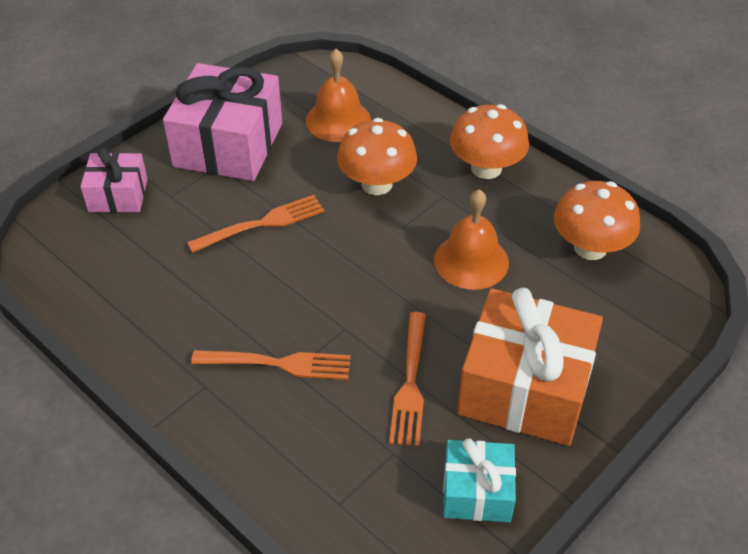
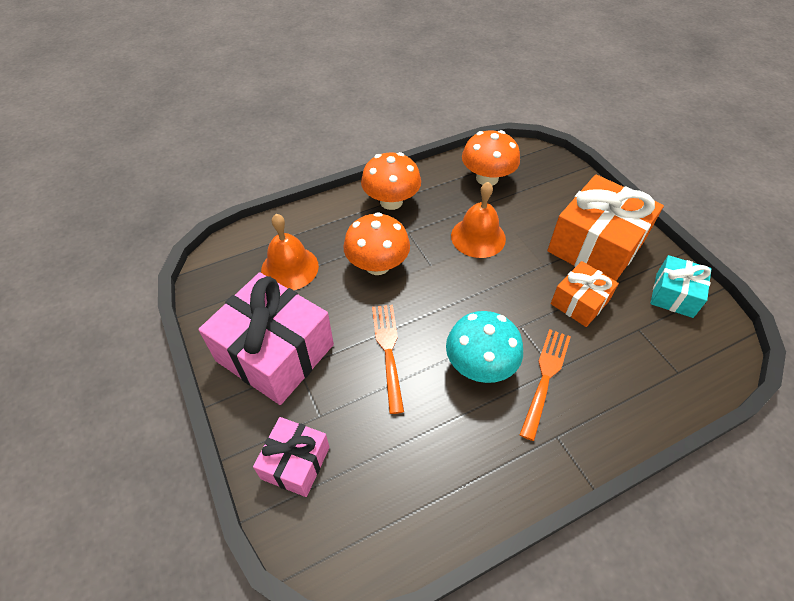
camera: 70 degrees left, 5 degrees up
orange fork [389,312,426,447] -> orange gift [551,261,619,327]
none -> turquoise mushroom [446,311,523,383]

